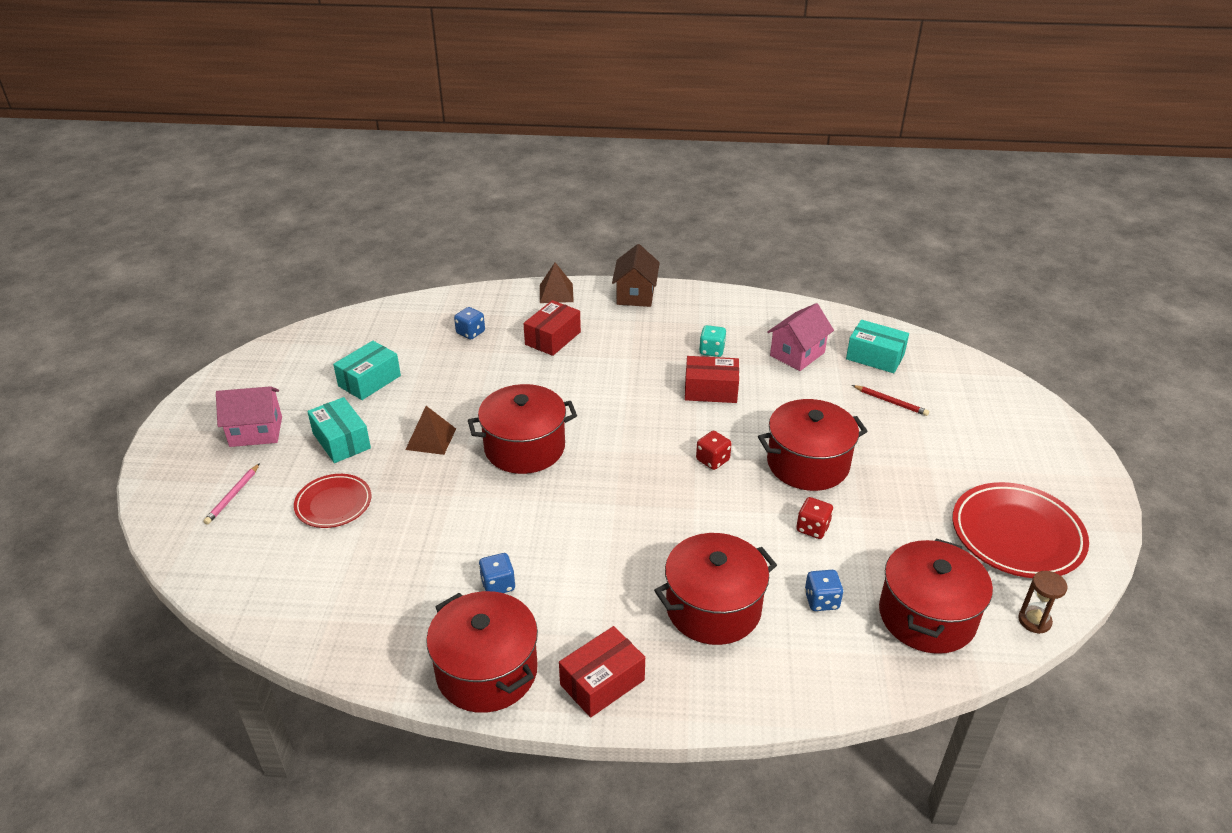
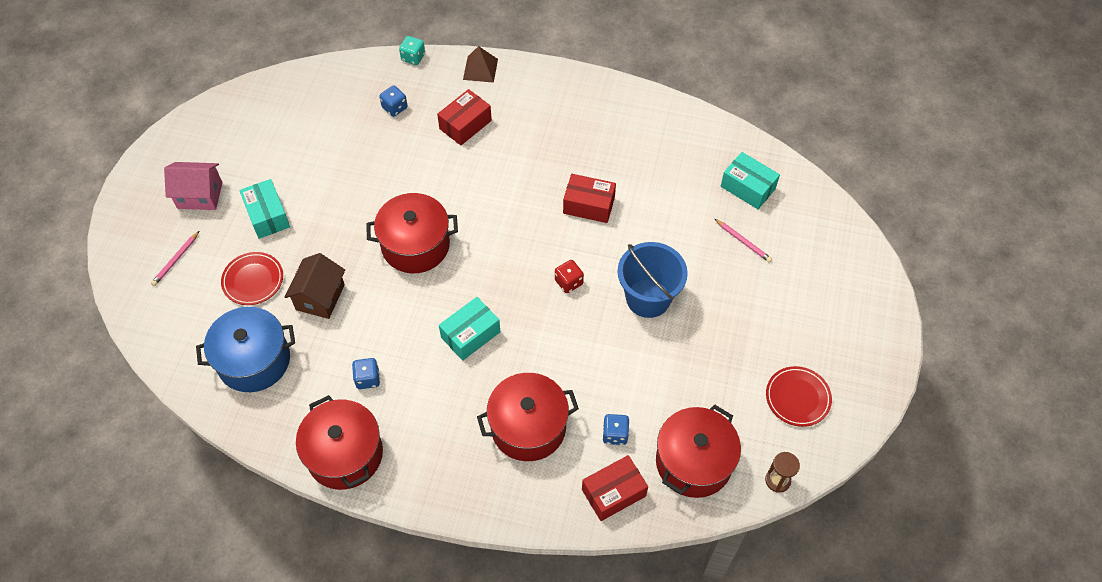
camera: 10 degrees right, 20 degrees up
turquoise box [333,341,401,400] -> turquoise box moved to [439,297,500,361]
brown pyramid [405,406,456,455] -> none
red box [559,626,645,718] -> red box moved to [582,455,648,521]
brown house [612,244,660,307] -> brown house moved to [285,253,345,319]
turquoise dice [699,325,726,357] -> turquoise dice moved to [399,36,425,65]
red pot [758,399,868,491] -> blue bucket [617,242,688,318]
pink house [767,303,834,371] -> none
red dice [796,497,833,539] -> none
red pencil [852,385,929,416] -> pink pencil [715,219,772,262]
red plate [952,482,1089,578] -> red plate [766,366,832,427], size x0.60
none -> blue pot [196,307,295,392]

